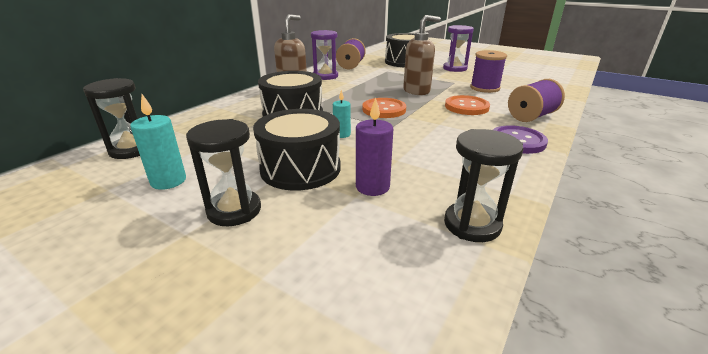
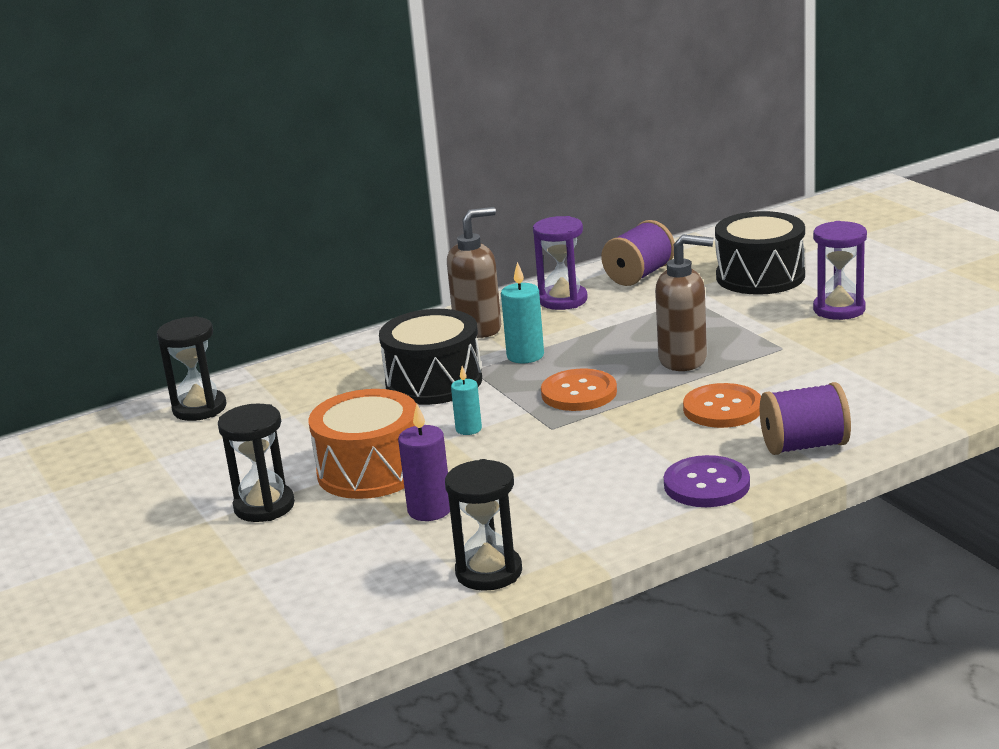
camera: 30 degrees right, 5 degrees down
turquoise candle [130,94,186,190] -> turquoise candle moved to [501,262,544,363]
black drum [253,109,341,191] -> orange drum [308,389,416,499]
purple spool [470,50,507,93] -> none

